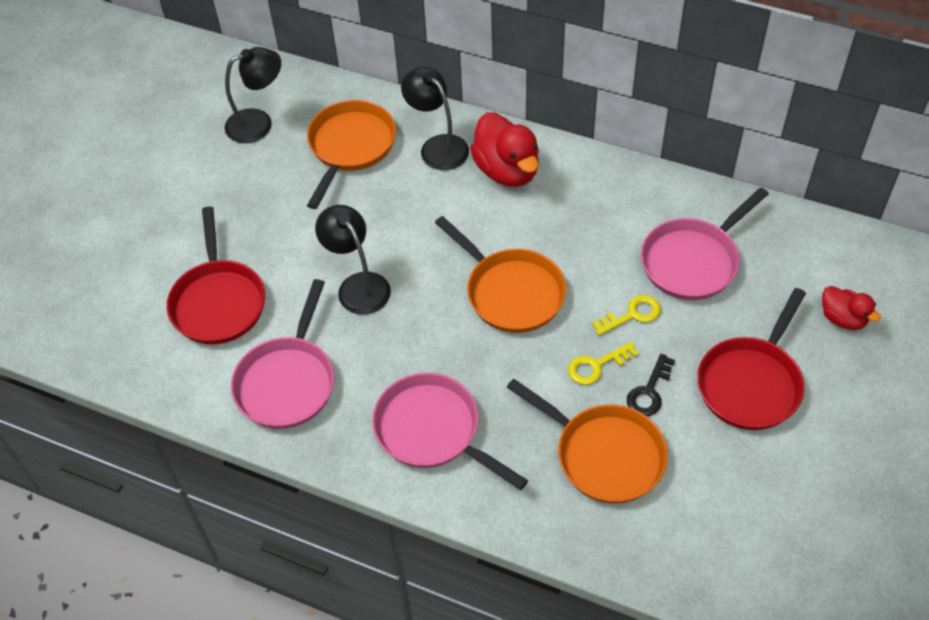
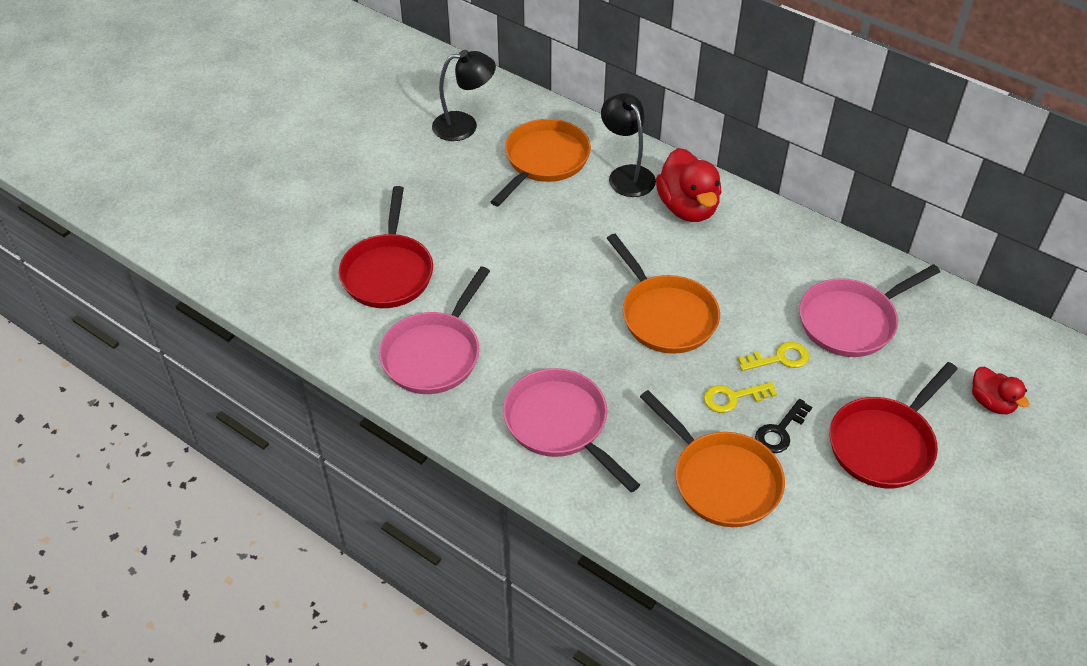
camera: 10 degrees right, 5 degrees down
black lamp [315,205,391,315] -> none

